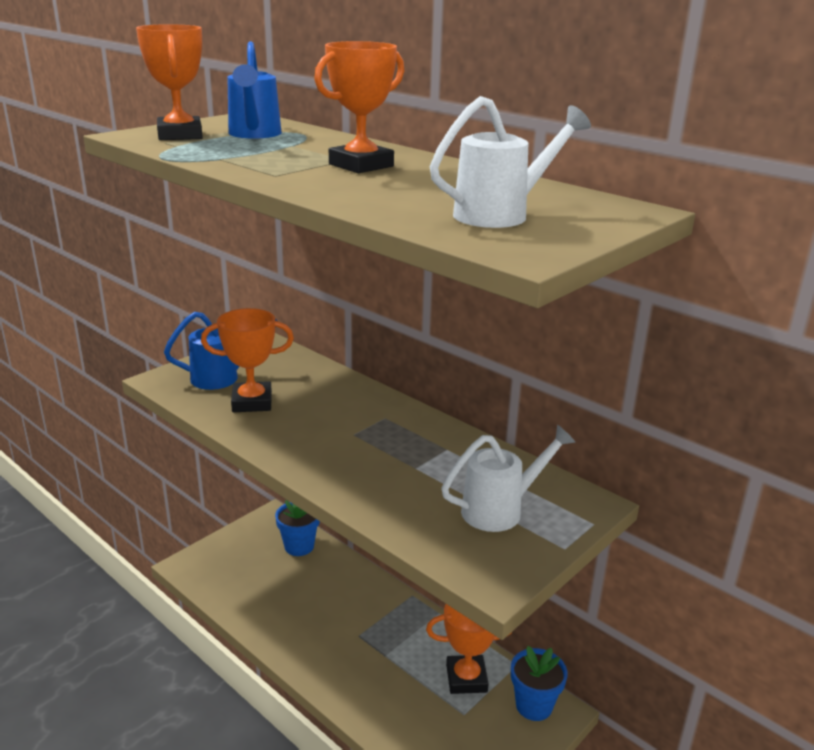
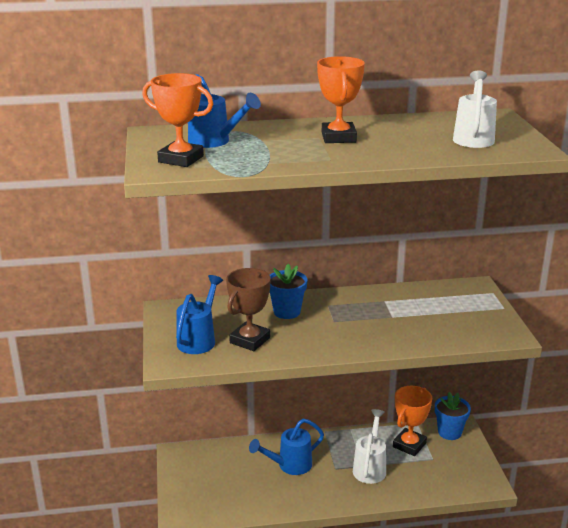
camera: 50 degrees left, 0 degrees up
orange trophy [201,308,294,412] -> brown trophy [226,268,271,351]
blue flower pot [275,500,320,556] -> blue flower pot moved to [270,264,307,319]
white watering can [441,425,575,532] -> white watering can moved to [353,409,386,484]
none -> blue watering can [249,418,324,475]

